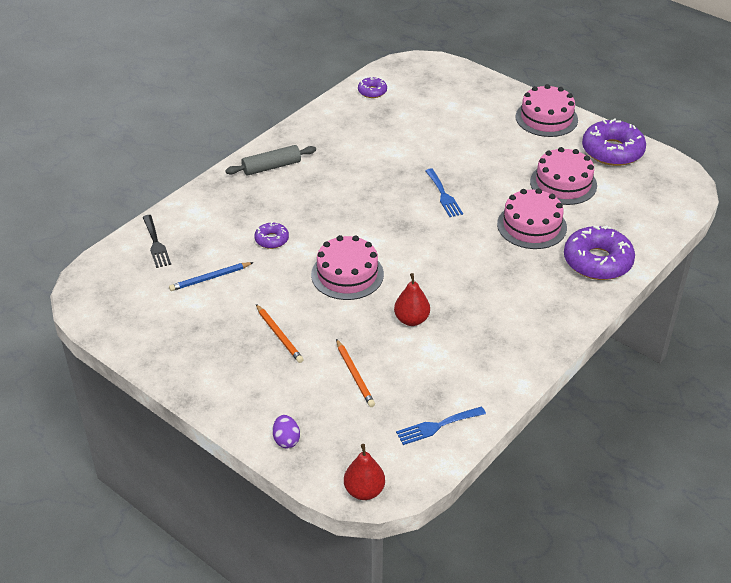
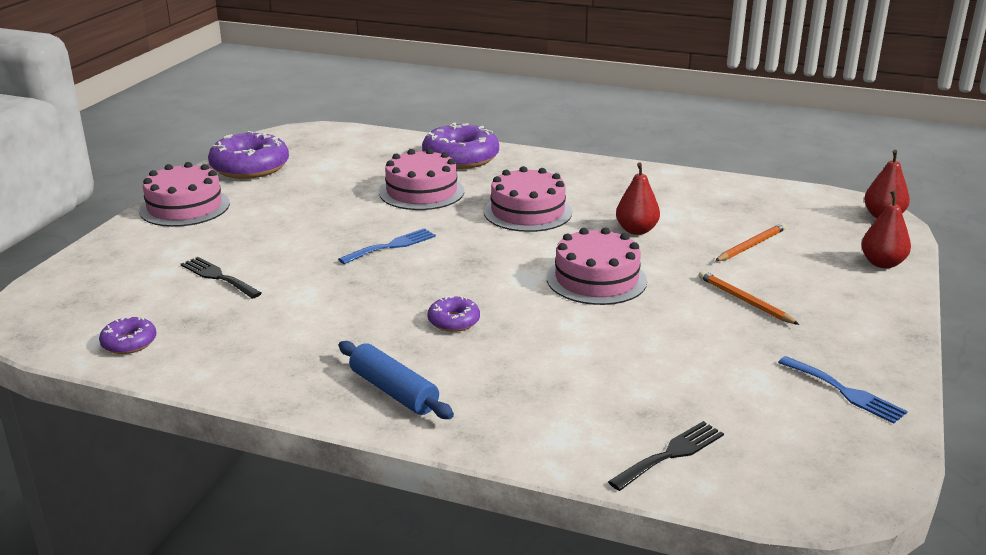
camera: 110 degrees left, 15 degrees down
blue pencil [169,262,254,291] -> none
grey rolling pin [225,145,316,176] -> blue rolling pin [339,341,454,419]
purple donut [254,222,289,249] -> purple donut moved to [428,295,480,332]
orange pencil [256,304,304,363] -> orange pencil turned 75 degrees counterclockwise [699,271,800,325]
purple egg [273,415,300,448] -> red pear [861,191,911,268]
blue fork [396,406,486,445] -> blue fork moved to [778,356,908,424]
pink cake [530,147,597,205] -> pink cake moved to [484,166,572,232]
none -> black fork [181,257,262,299]

